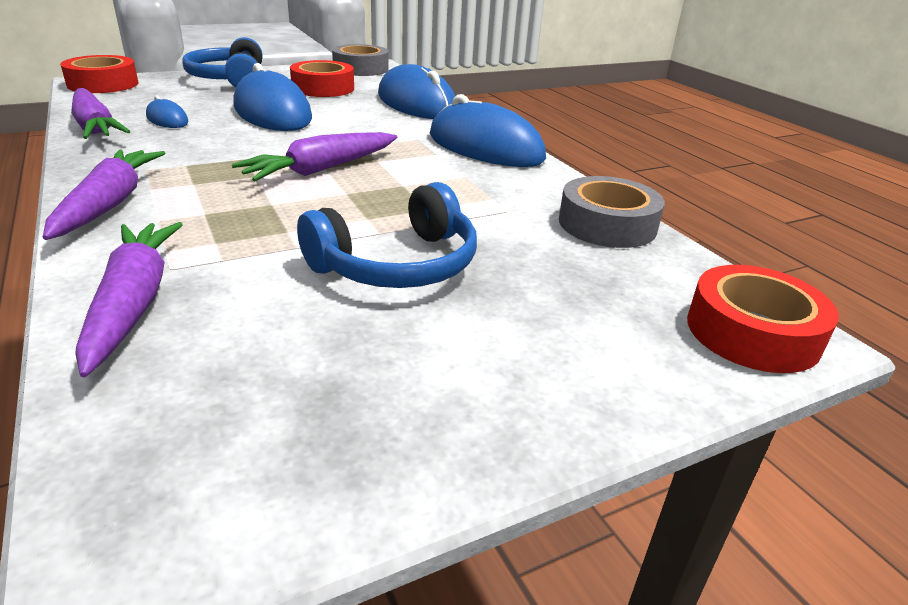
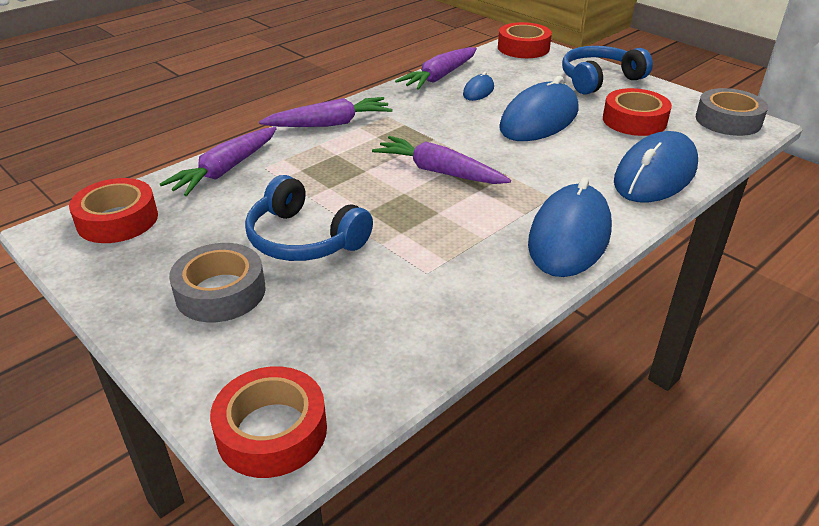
camera: 75 degrees right, 5 degrees up
purple carrot [75,222,183,377] -> purple carrot turned 150 degrees clockwise [160,127,277,196]
grey tape [559,176,665,248] -> grey tape moved to [169,243,266,322]
none -> red tape [69,178,158,243]

